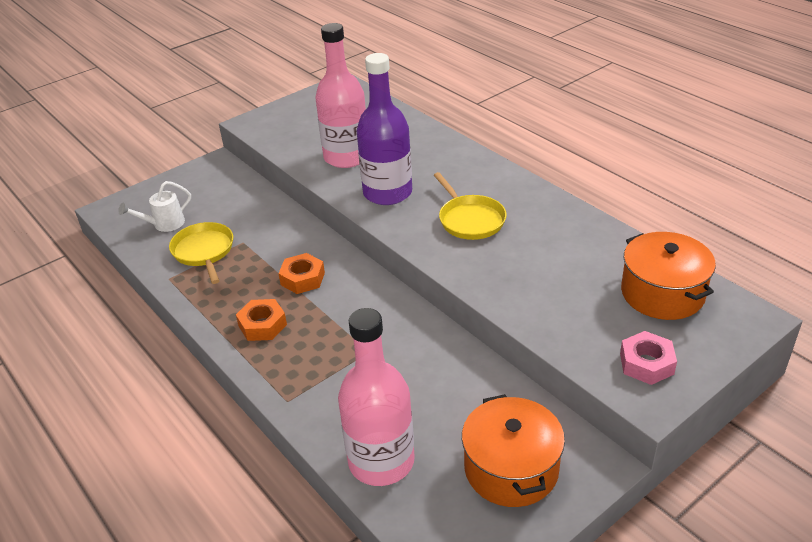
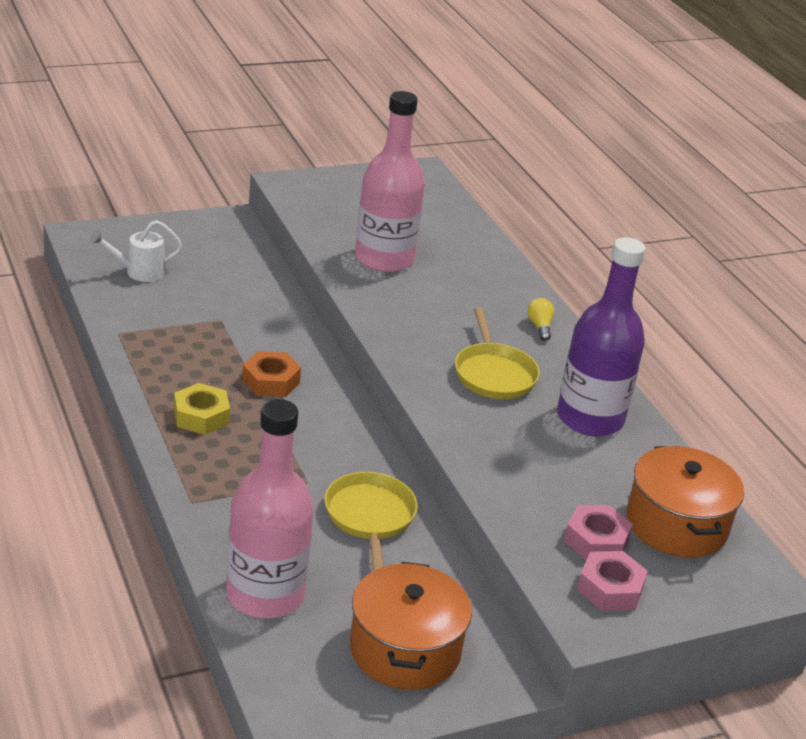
camera: 10 degrees right, 5 degrees down
yellow pan [169,222,233,284] -> yellow pan moved to [324,472,418,571]
orange nut [236,299,287,341] -> yellow nut [174,383,230,435]
purple bottle [357,53,412,205] -> purple bottle moved to [557,237,646,436]
none -> yellow light bulb [527,298,554,341]
none -> pink nut [564,505,633,560]

